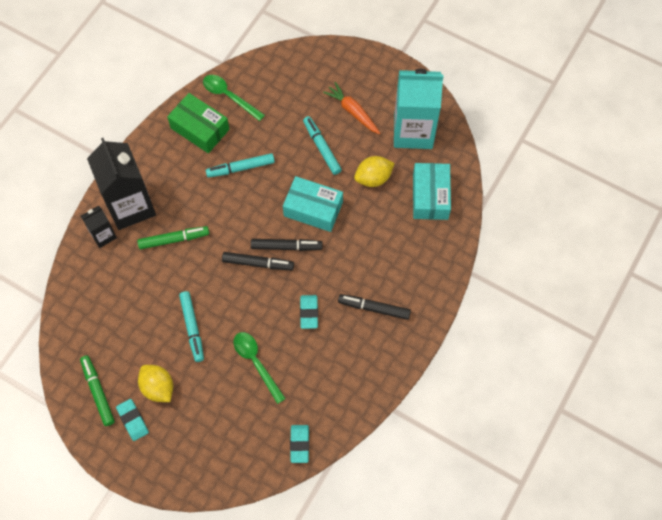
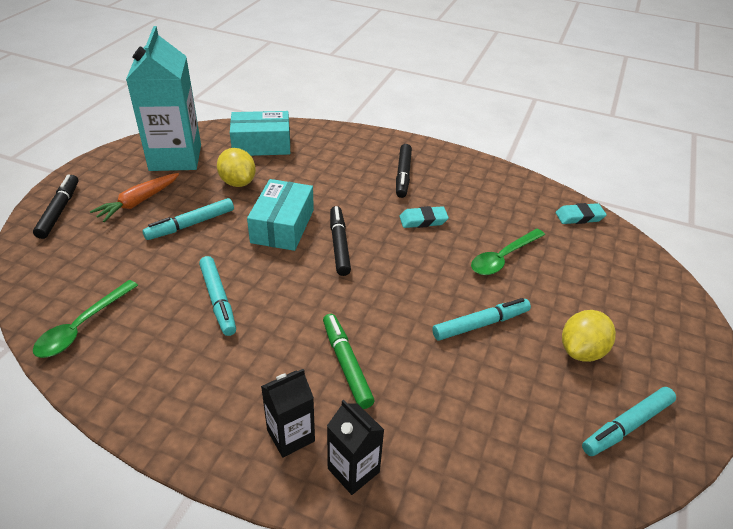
camera: 100 degrees left, 25 degrees down
green marker [80,355,115,426] -> turquoise marker [582,387,676,456]
black carton [87,138,156,230] -> black carton [261,369,315,458], size x0.49
turquoise eraser [116,399,149,441] -> none
green box [167,93,229,153] -> none
black marker [222,252,294,270] -> black marker moved to [33,175,79,239]

